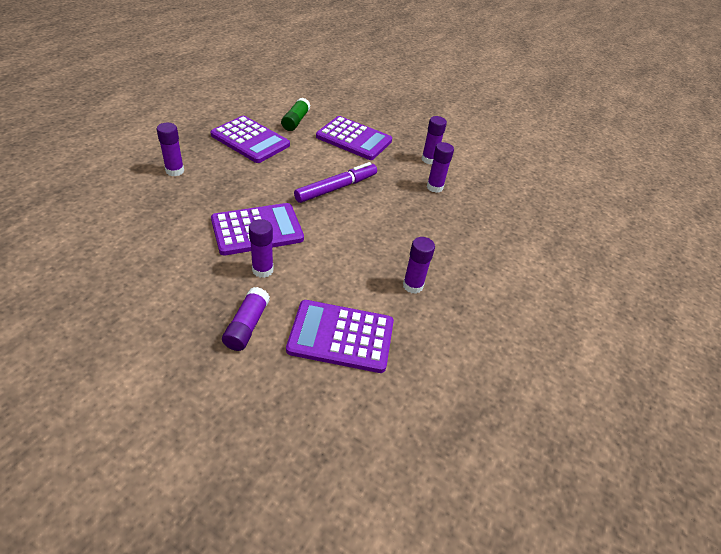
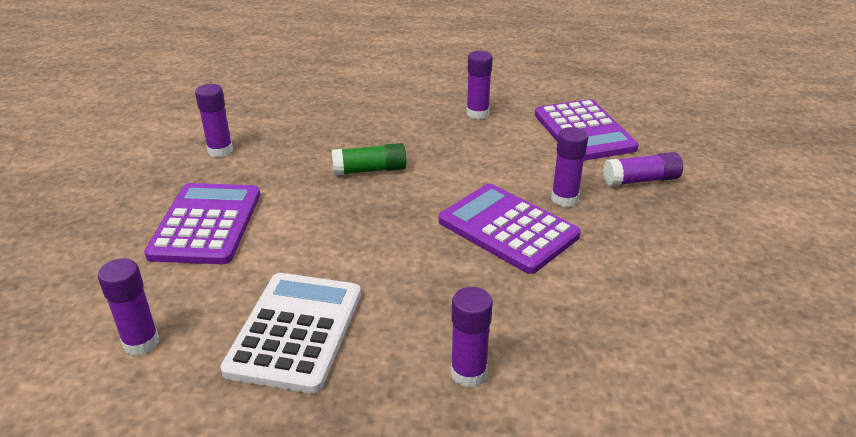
camera: 110 degrees left, 10 degrees down
purple calculator [210,116,290,163] -> white calculator [220,273,361,393]
green glue stick [281,98,311,131] -> green glue stick moved to [332,143,406,176]
purple marker [294,162,377,203] -> none
purple glue stick [427,142,454,193] -> purple glue stick moved to [98,258,159,356]

